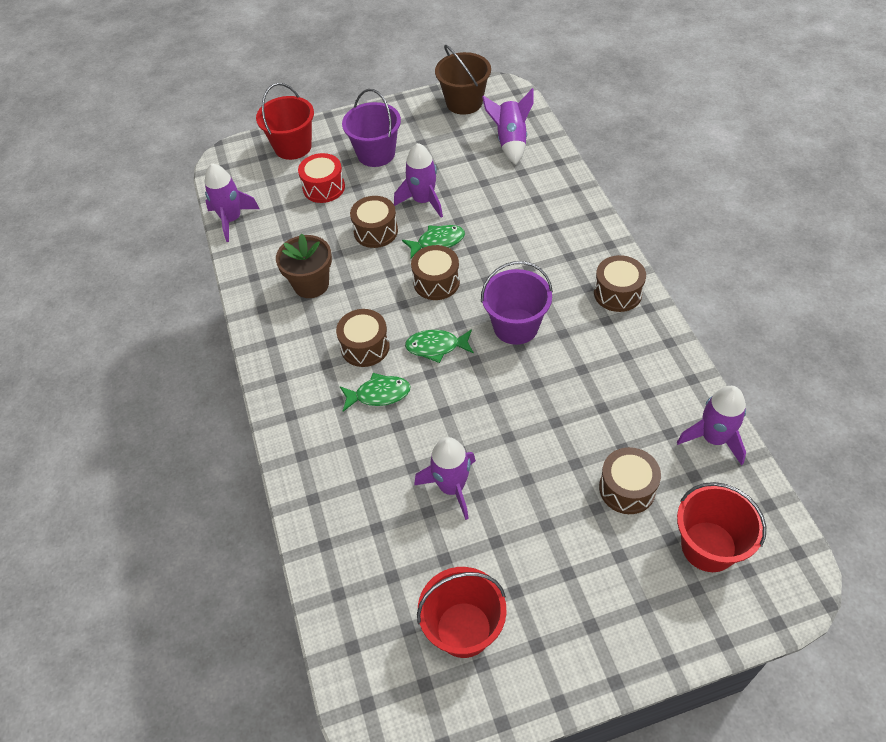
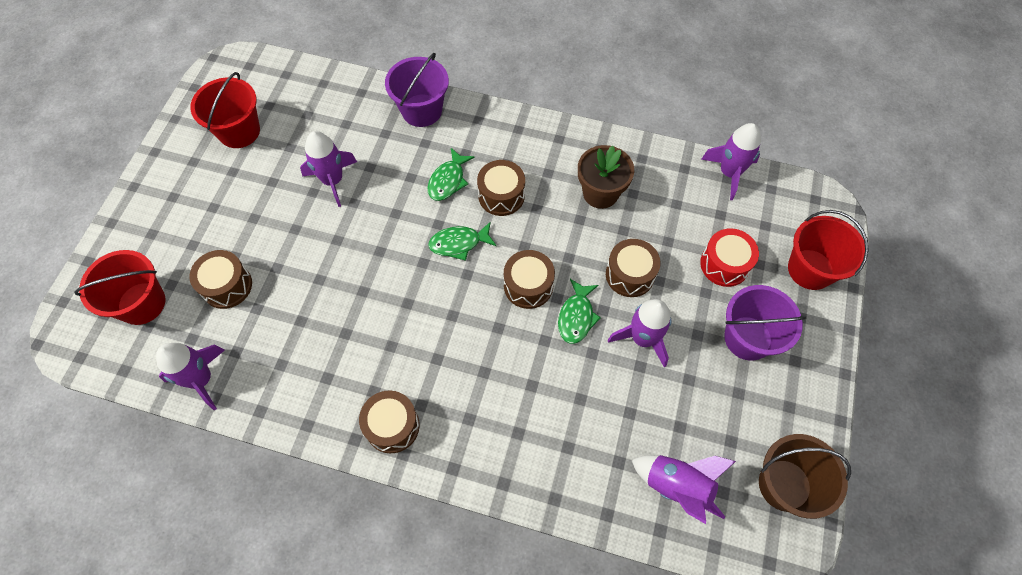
camera: 120 degrees right, 10 degrees up
green fish [405,329,474,363] -> green fish turned 135 degrees counterclockwise [428,222,497,261]
purple bucket [481,261,553,345] -> purple bucket moved to [385,53,449,127]

